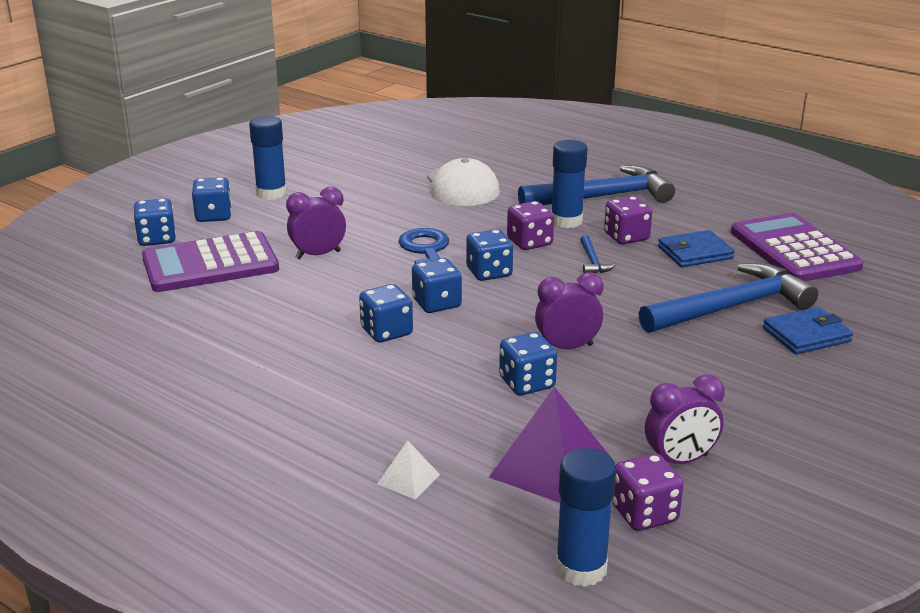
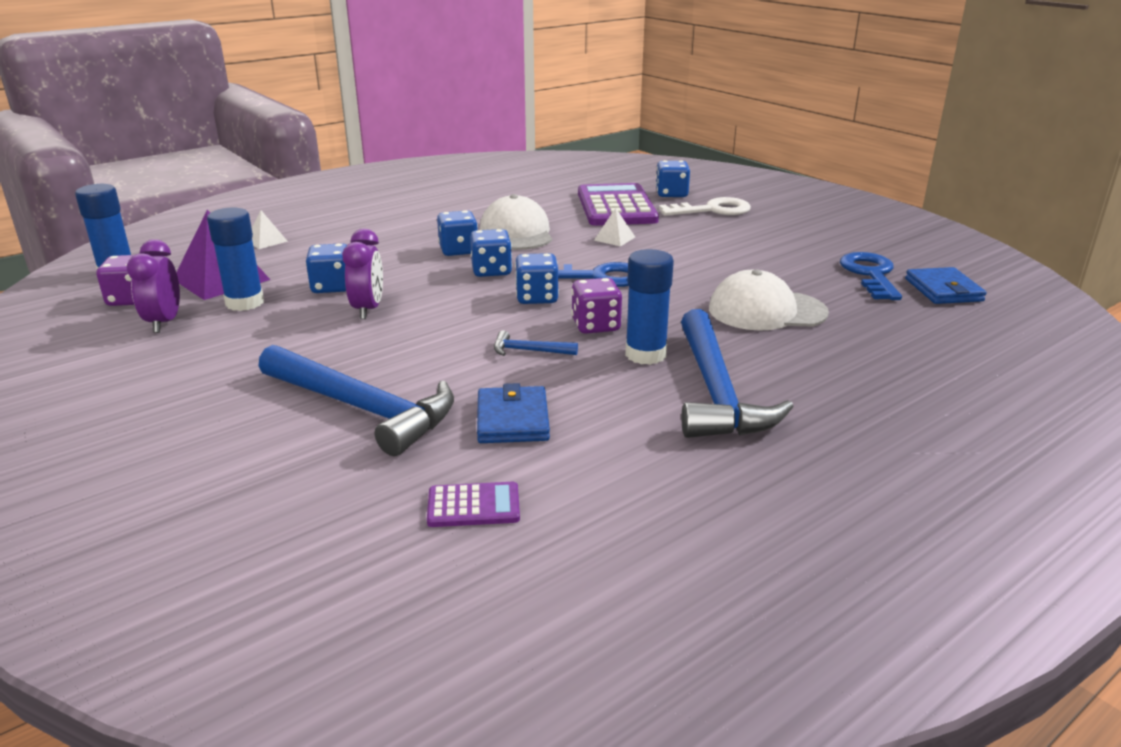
camera: 105 degrees right, 0 degrees up
blue dice [192,177,232,222] -> white key [659,197,751,216]
blue glue stick [249,116,287,200] -> blue glue stick moved to [207,208,264,311]
purple clock [286,187,346,259] -> white pyramid [594,208,635,247]
purple dice [604,196,652,244] -> none
blue hammer [639,263,818,333] -> blue hammer turned 45 degrees counterclockwise [259,345,454,456]
purple calculator [731,213,863,281] -> purple calculator [427,482,520,527], size x0.46
blue wallet [763,307,853,354] -> blue wallet moved to [905,267,987,304]
none -> white cap [480,194,552,250]
none -> blue key [840,252,902,300]

